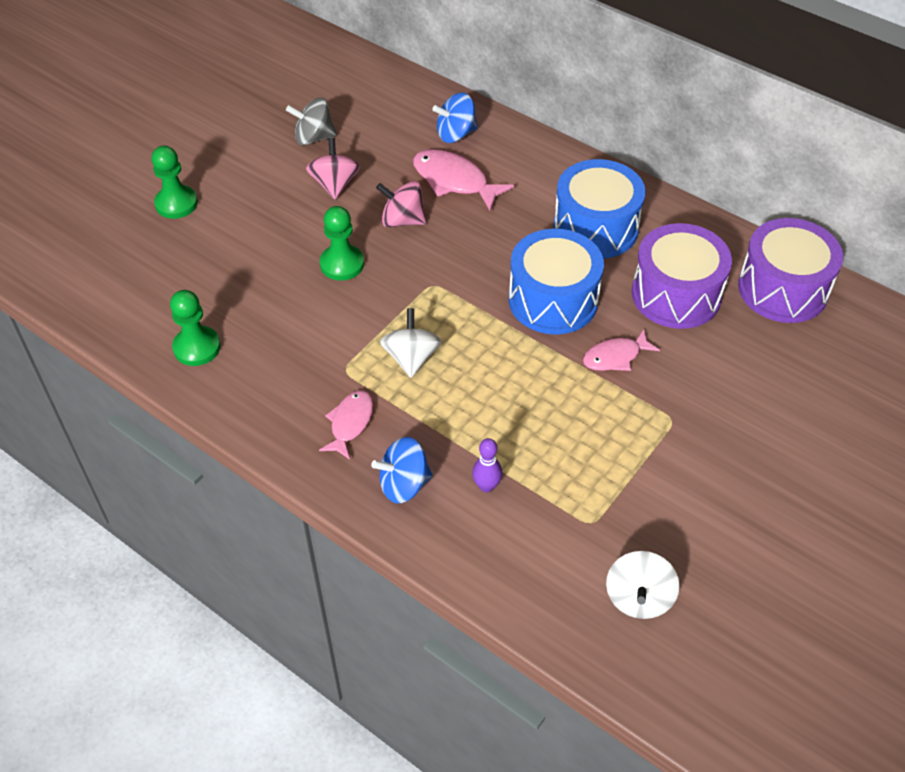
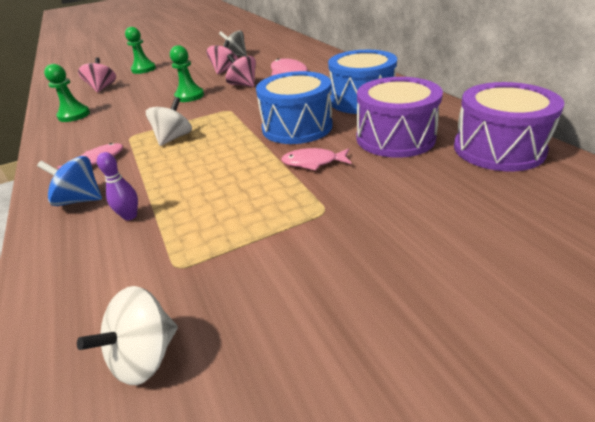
camera: 30 degrees right, 15 degrees down
blue spinning top [432,93,478,143] -> none
none -> pink spinning top [78,57,116,93]

